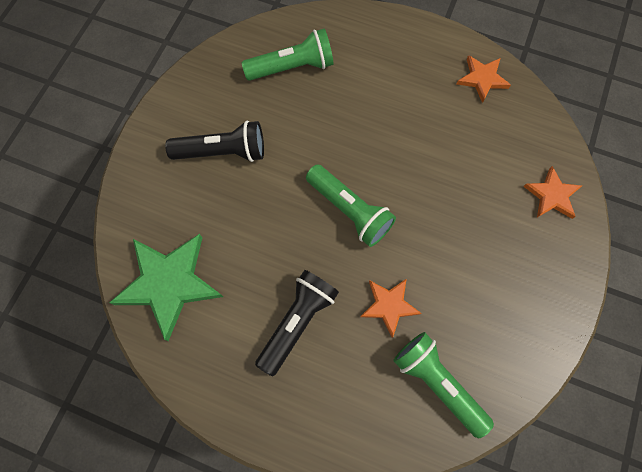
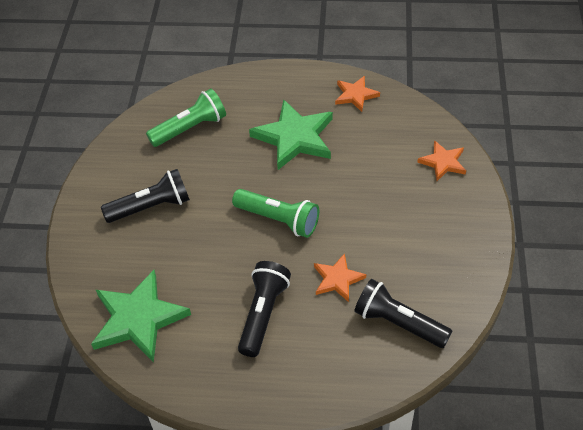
camera: 15 degrees left, 20 degrees down
green flashlight [393,332,494,438] -> black flashlight [355,279,452,348]
none -> green star [249,100,333,170]

